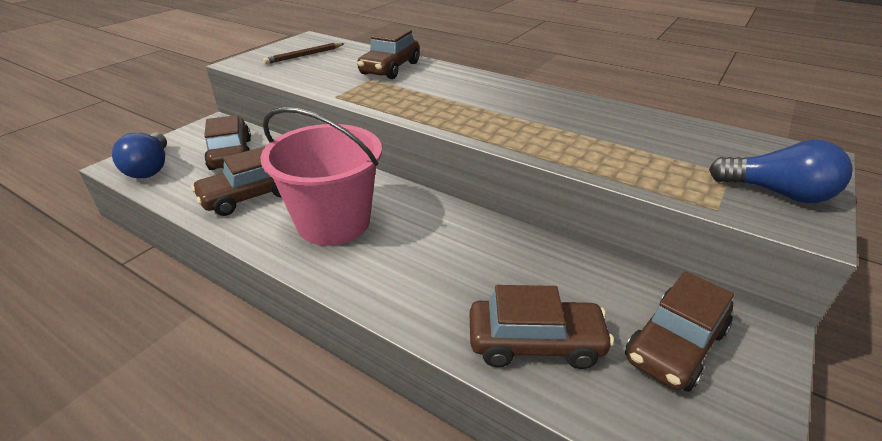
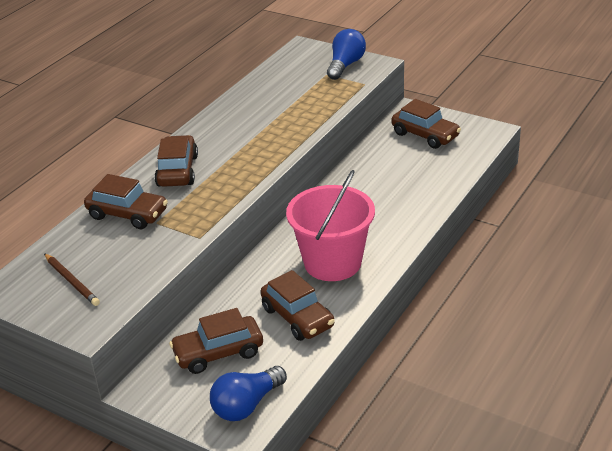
camera: 90 degrees left, 0 degrees up
blue light bulb [112,133,167,178] -> blue light bulb turned 150 degrees clockwise [210,366,287,421]
brown car [470,285,614,369] -> brown car moved to [154,135,198,187]

